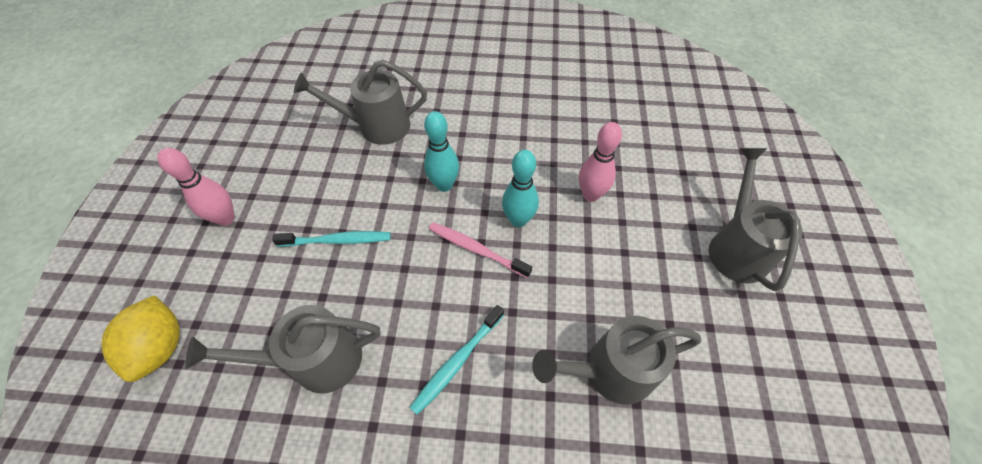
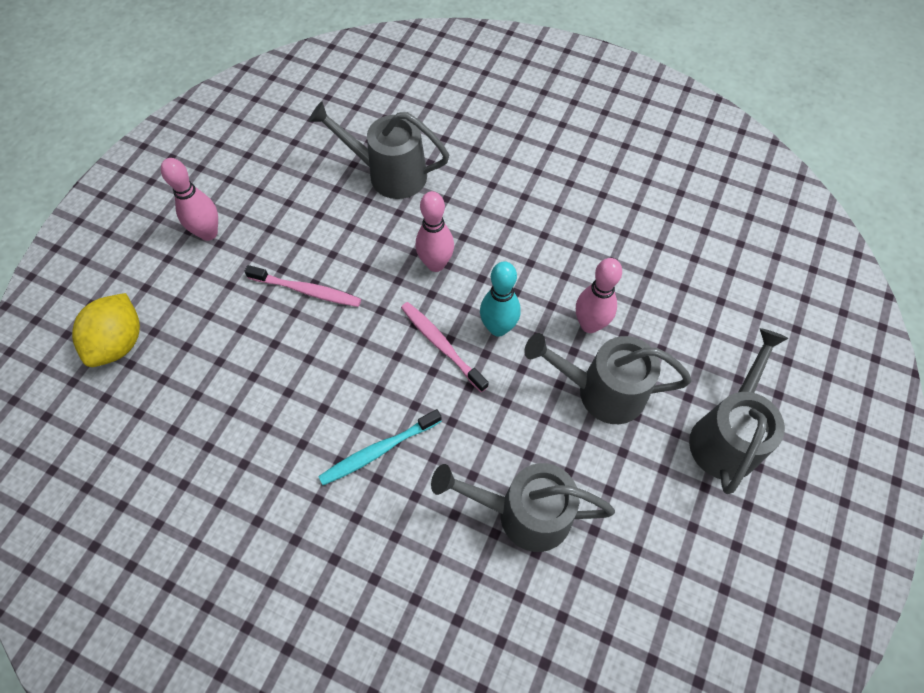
camera: 20 degrees right, 5 degrees up
grey watering can [185,305,380,393] -> grey watering can moved to [524,333,691,424]
turquoise toothbrush [272,231,391,247] -> pink toothbrush [244,265,361,307]
turquoise bowling pin [424,111,459,192] -> pink bowling pin [416,191,454,272]

